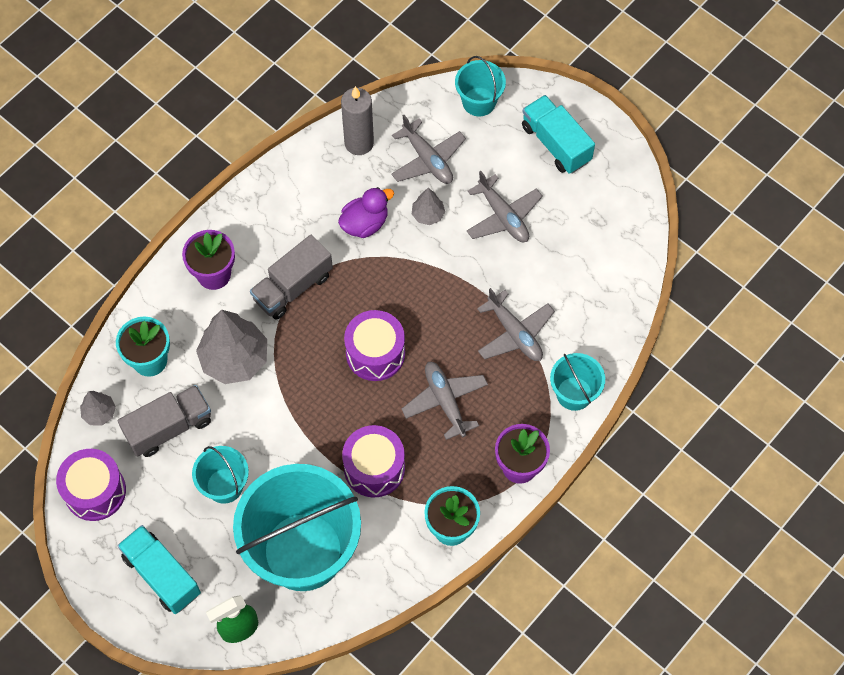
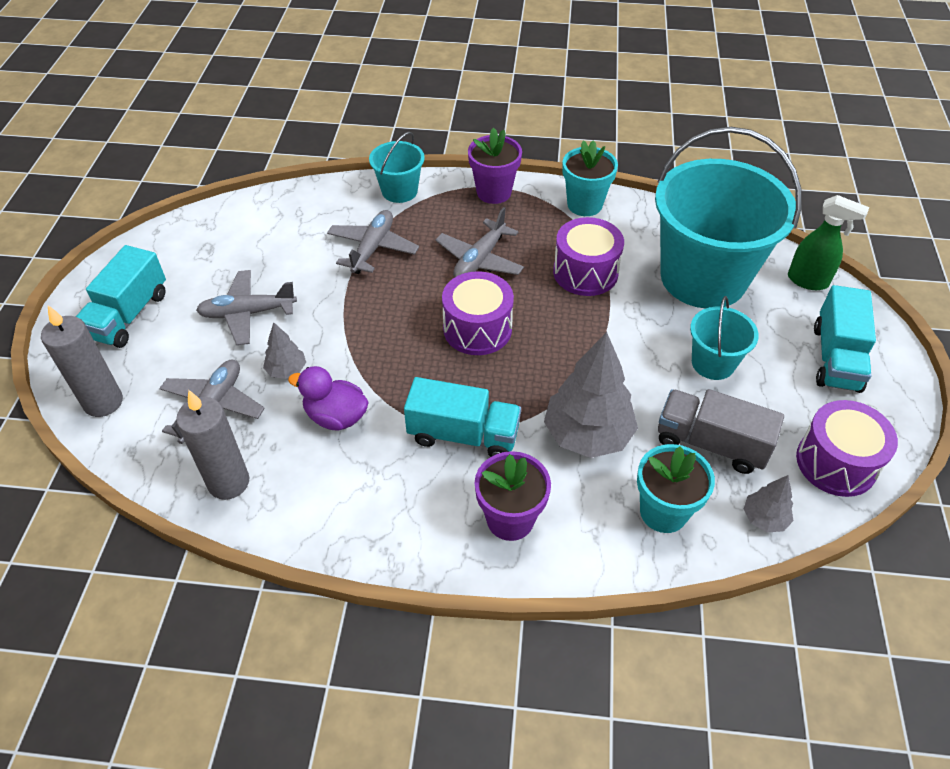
camera: 125 degrees left, 15 degrees down
grey truck [250,235,333,320] -> turquoise truck [404,377,521,457]
turquoise bucket [455,56,506,116] -> grey candle [41,305,123,417]
grey plane [467,171,543,242] -> grey plane turned 120 degrees counterclockwise [196,270,297,345]

